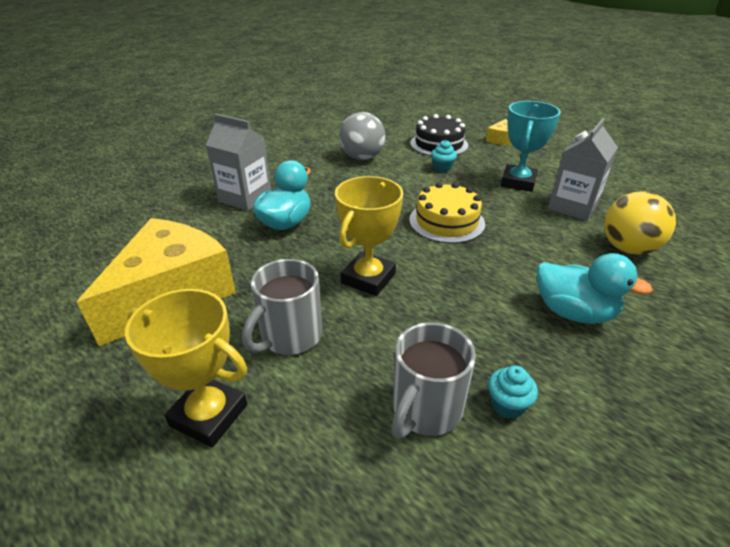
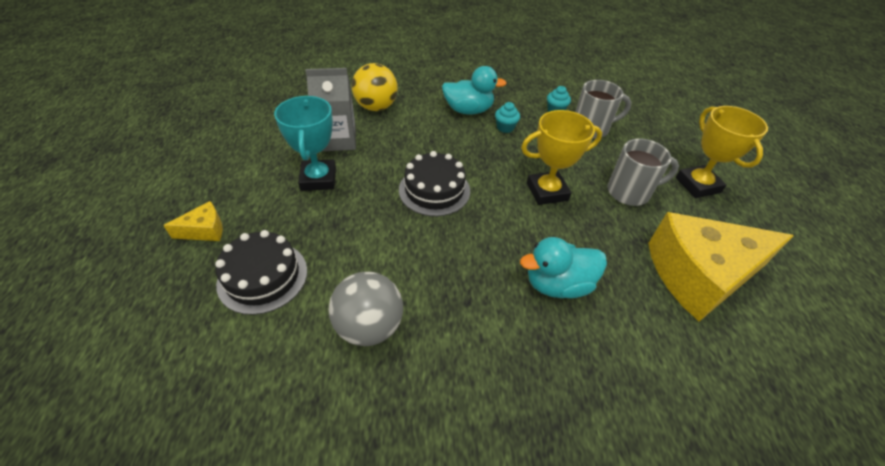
camera: 135 degrees left, 10 degrees up
grey carton [206,114,271,211] -> none
yellow cake [409,182,485,243] -> black cake [399,151,470,216]
turquoise cupcake [431,140,457,172] -> turquoise cupcake moved to [495,102,520,133]
turquoise trophy [501,101,561,192] -> turquoise trophy turned 75 degrees counterclockwise [274,96,336,191]
turquoise duck [537,253,653,324] -> turquoise duck turned 105 degrees clockwise [442,66,507,114]

